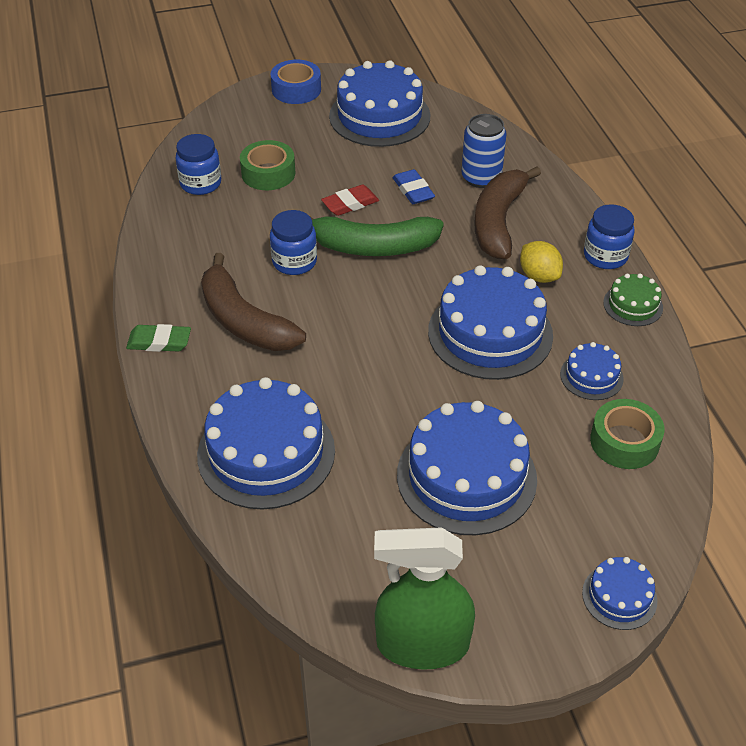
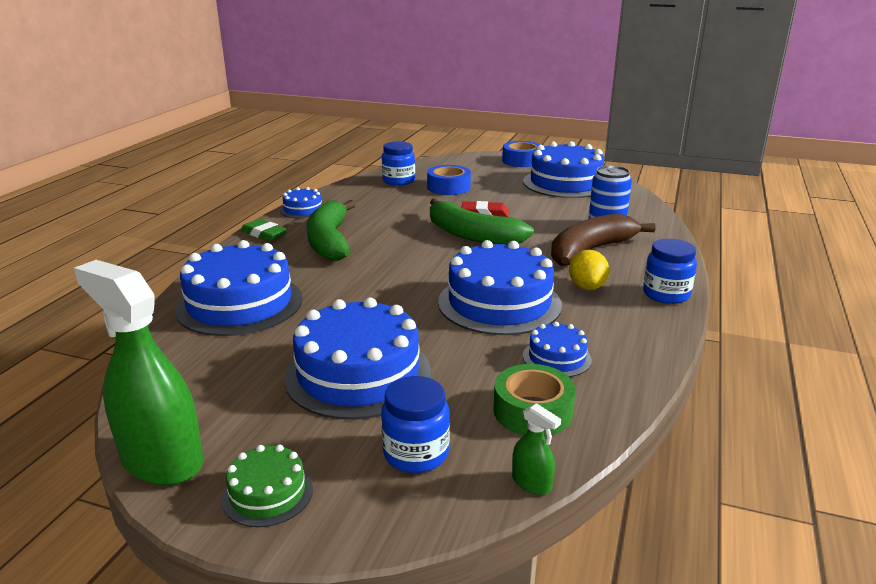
camera: 35 degrees right, 20 degrees down
brown banana [201,253,306,351] -> green banana [307,200,356,261]
green tape [240,140,295,190] -> blue tape [427,165,471,195]
blue jar [270,210,317,275] -> blue jar moved to [381,376,450,473]
blue eraser [393,169,435,204] -> none
blue cake [582,557,657,630] -> blue cake moved to [280,187,323,218]
green cake [603,273,663,326] -> green cake moved to [222,445,313,527]
none -> green spray bottle [512,403,561,495]

